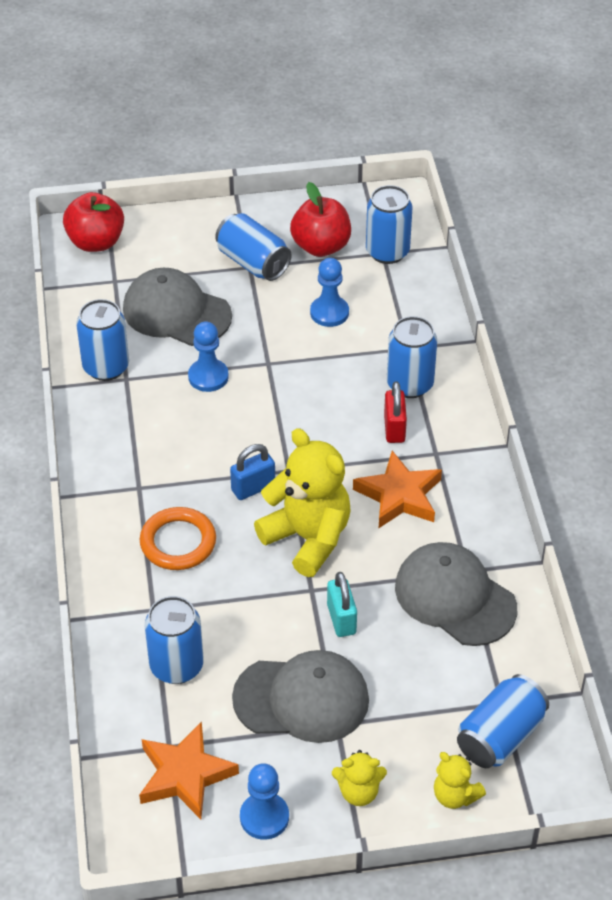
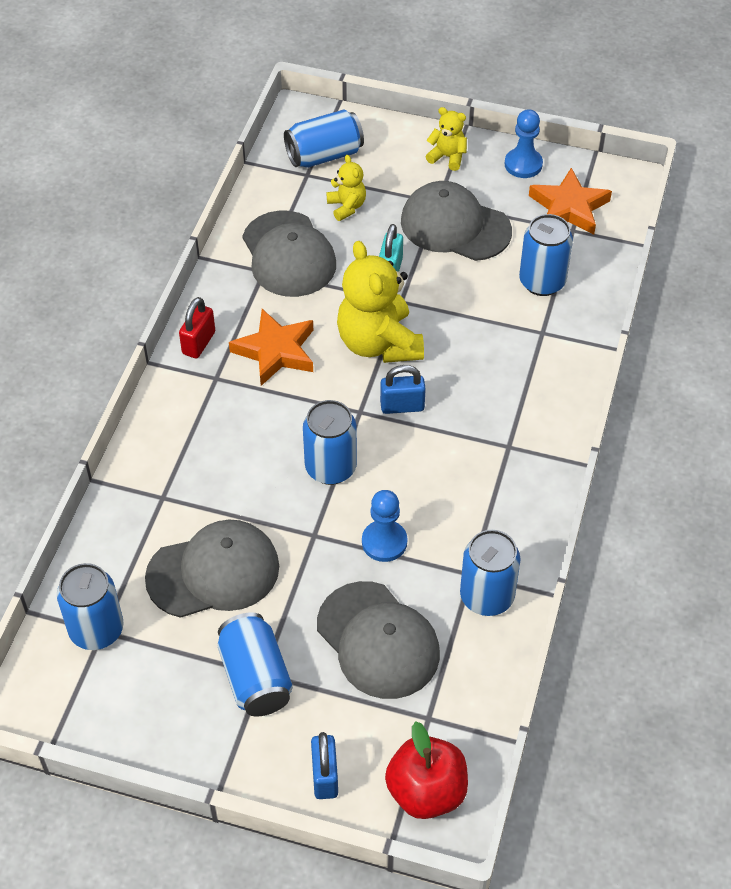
camera: 155 degrees left, 5 degrees up
orange ring [140,507,216,570] -> none
red apple [290,182,351,257] -> none
blue pawn [310,258,349,327] -> grey cap [145,520,279,618]
red padlock [384,381,407,443] -> red padlock moved to [179,297,215,359]
blue can [387,316,437,398] -> blue can moved to [303,400,357,485]
yellow teddy bear [434,752,486,809] -> yellow teddy bear moved to [327,155,366,221]
none -> blue padlock [311,732,338,799]

